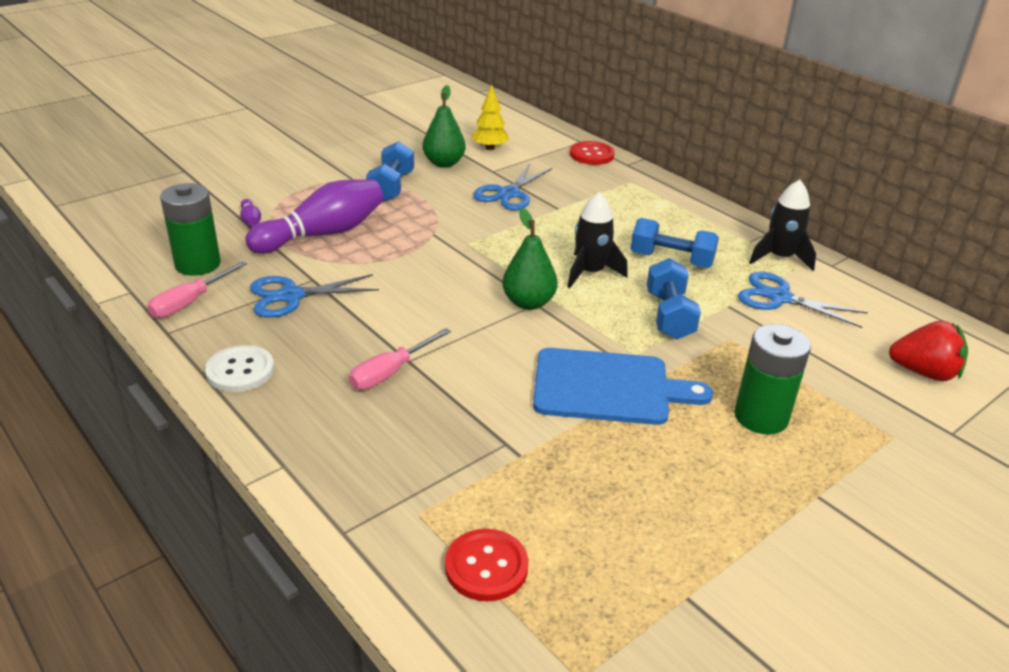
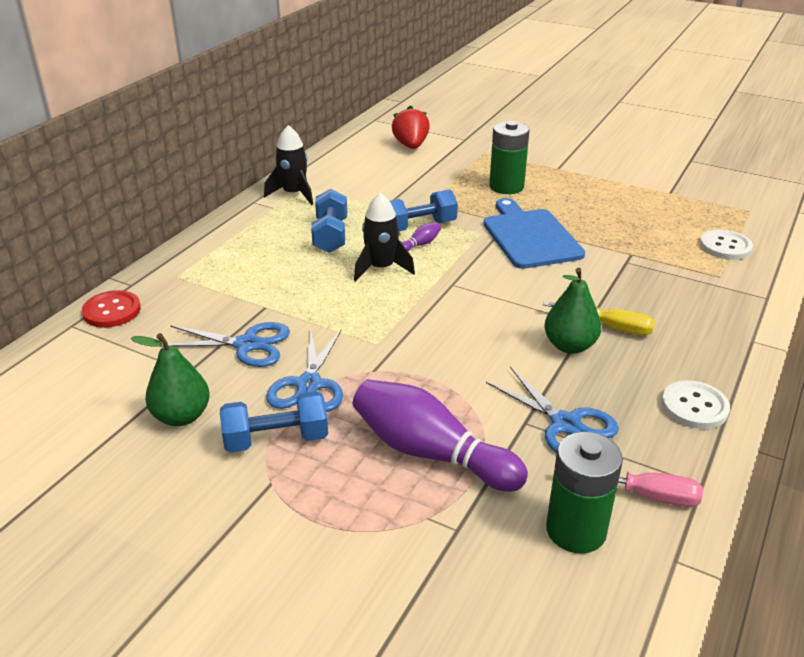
camera: 110 degrees left, 0 degrees up
purple bowling pin [240,199,261,226] -> purple bowling pin moved to [401,222,441,251]
pink screwdriver [349,328,451,390] -> yellow screwdriver [543,301,655,335]
red button [445,529,529,601] -> white button [699,229,753,260]
yellow tree [471,85,509,150] -> none
green pear [502,208,558,310] -> green pear moved to [544,268,601,354]
blue scissors [738,272,868,328] -> blue scissors moved to [266,329,343,412]

